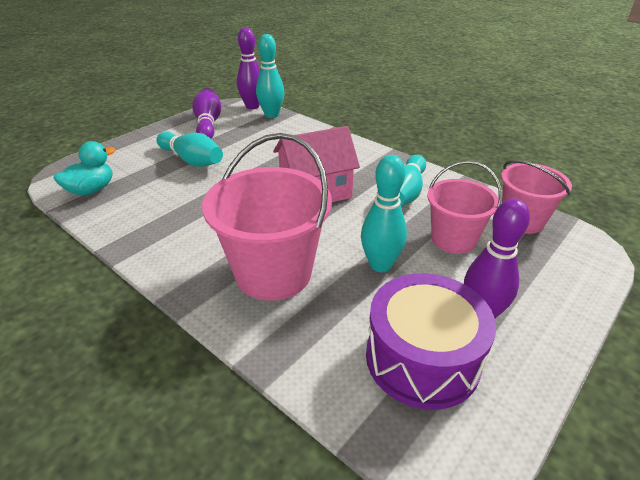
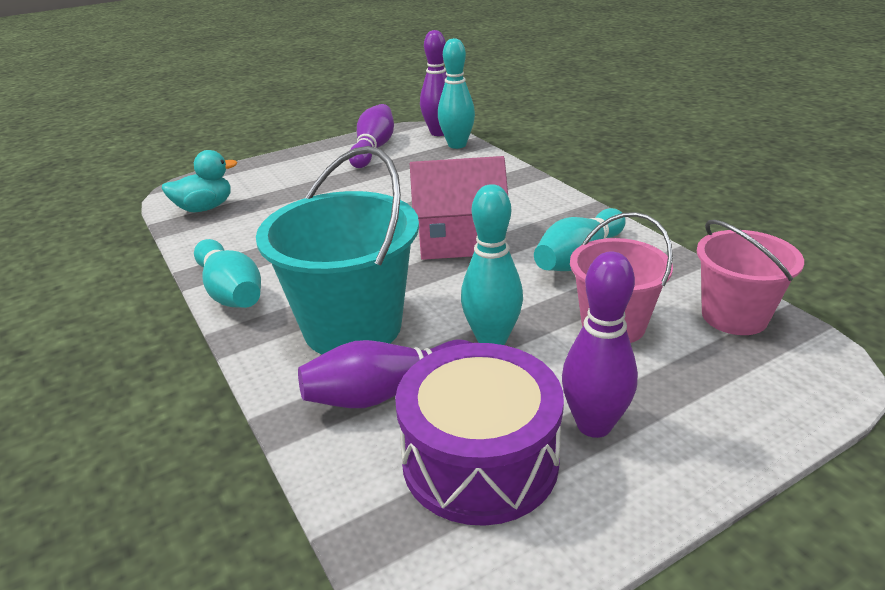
camera: 20 degrees right, 5 degrees down
turquoise bowling pin [156,132,223,167] -> turquoise bowling pin moved to [194,239,261,308]
pink bucket [202,133,332,301] -> turquoise bucket [256,146,419,354]
none -> purple bowling pin [298,339,472,408]

